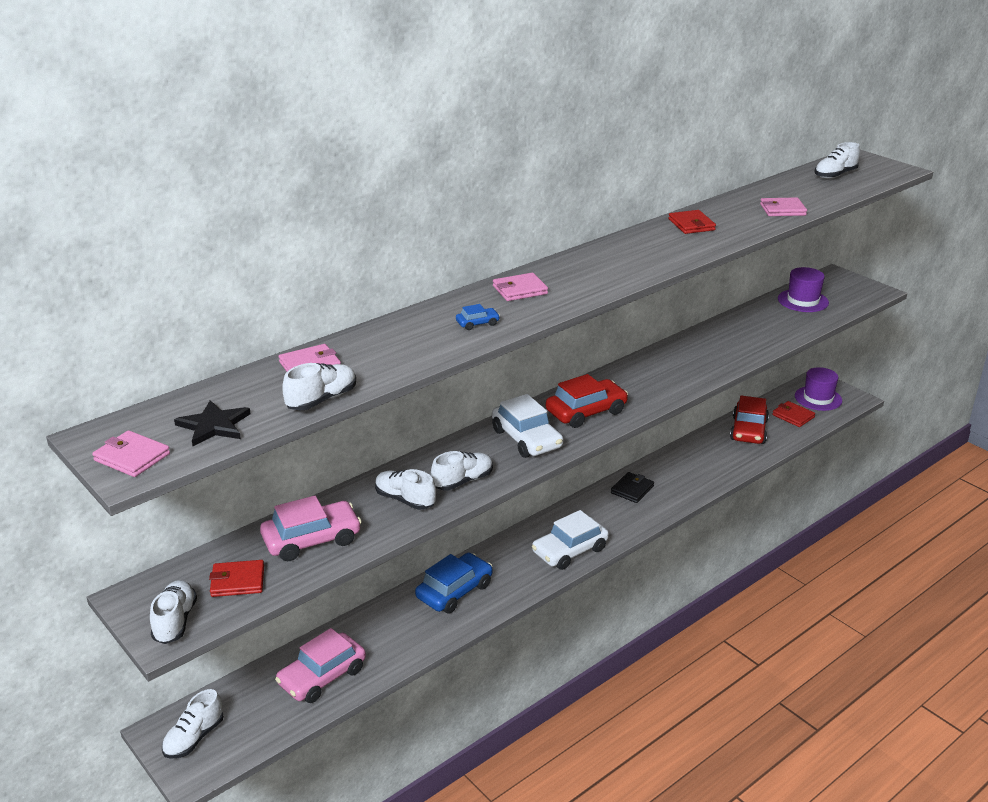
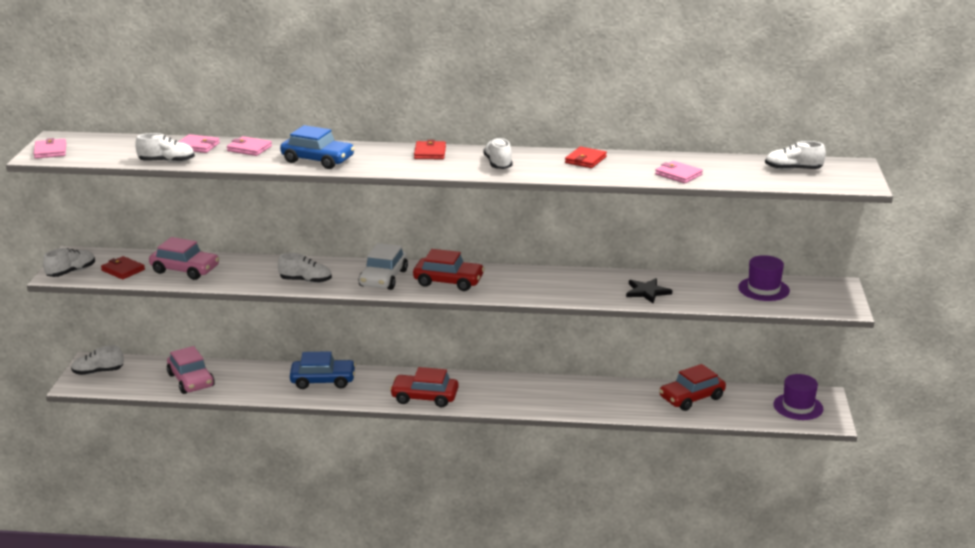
camera: 45 degrees right, 5 degrees down
black star [174,400,251,446] -> black star moved to [626,278,672,303]
pink car [275,628,366,703] -> pink car turned 120 degrees counterclockwise [167,346,215,394]
white shoe [375,469,436,510] -> white shoe moved to [483,138,512,169]
blue car [456,304,500,330] -> blue car [280,125,355,169], size x2.24
pink wallet [493,273,548,301] -> pink wallet moved to [227,136,272,156]
white car [532,510,609,570] -> red car [390,367,459,407]
black wallet [611,472,654,503] -> none
red wallet [772,401,815,427] -> red wallet moved to [414,140,446,159]

